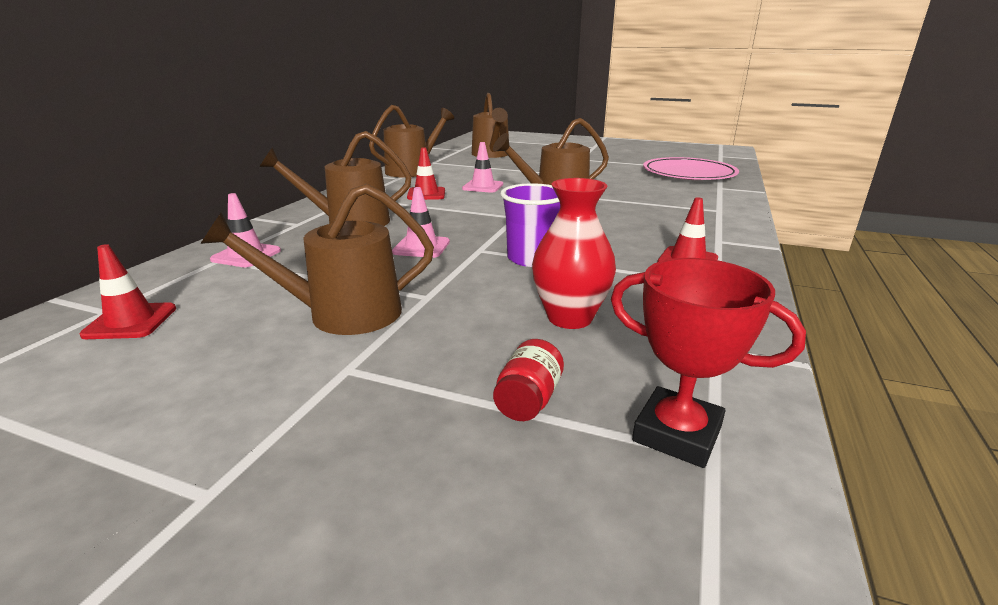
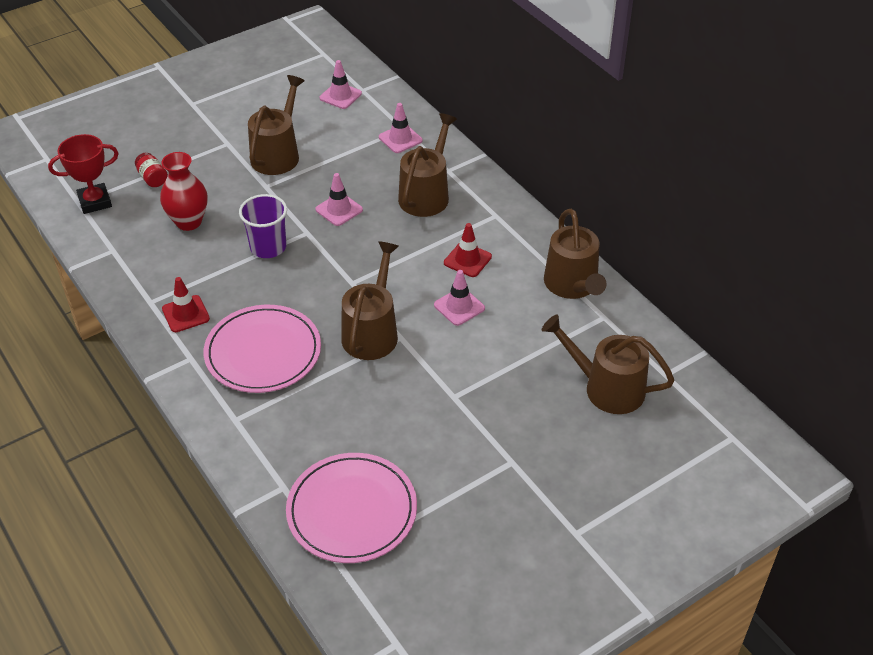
camera: 125 degrees right, 20 degrees up
red traffic cone [80,244,176,339] -> pink traffic cone [320,60,362,109]
none -> pink plate [204,305,321,393]

